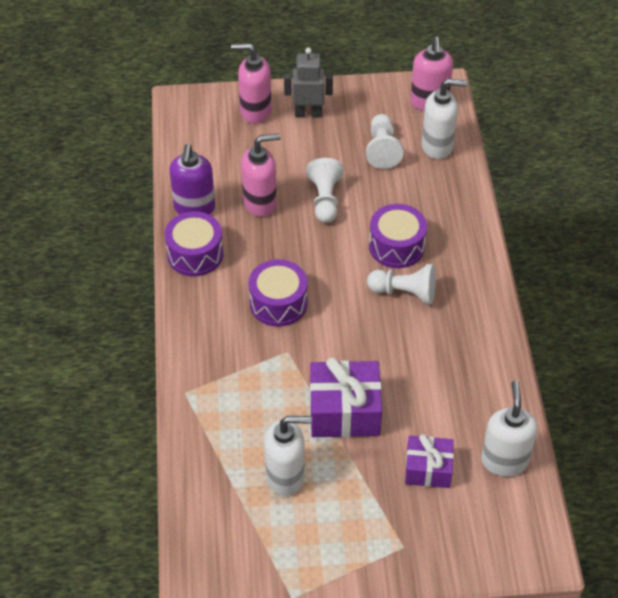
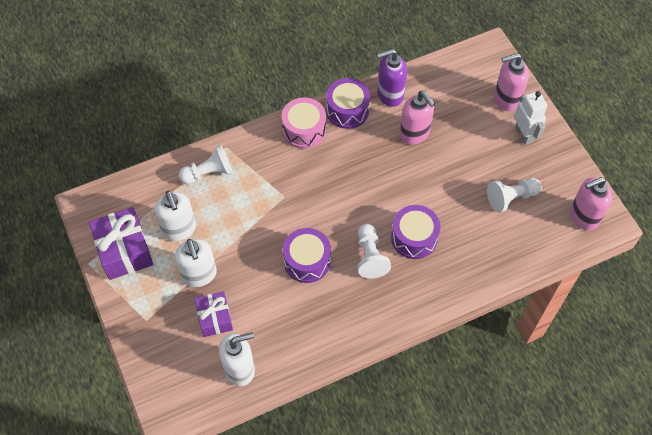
camera: 70 degrees right, 10 degrees up
pink soap dispenser [231,43,272,124] -> pink soap dispenser turned 90 degrees counterclockwise [494,53,529,111]
purple drum [248,259,308,327] -> purple drum moved to [283,228,331,283]
grey robot [284,47,333,117] -> white robot [514,91,547,145]
white pawn [306,158,344,223] -> white pawn moved to [179,144,233,185]
purple gift [310,357,382,437] -> purple gift moved to [89,207,153,280]
white soap dispenser [422,78,467,159] -> white soap dispenser moved to [175,239,217,287]
none -> pink drum [282,97,326,149]

